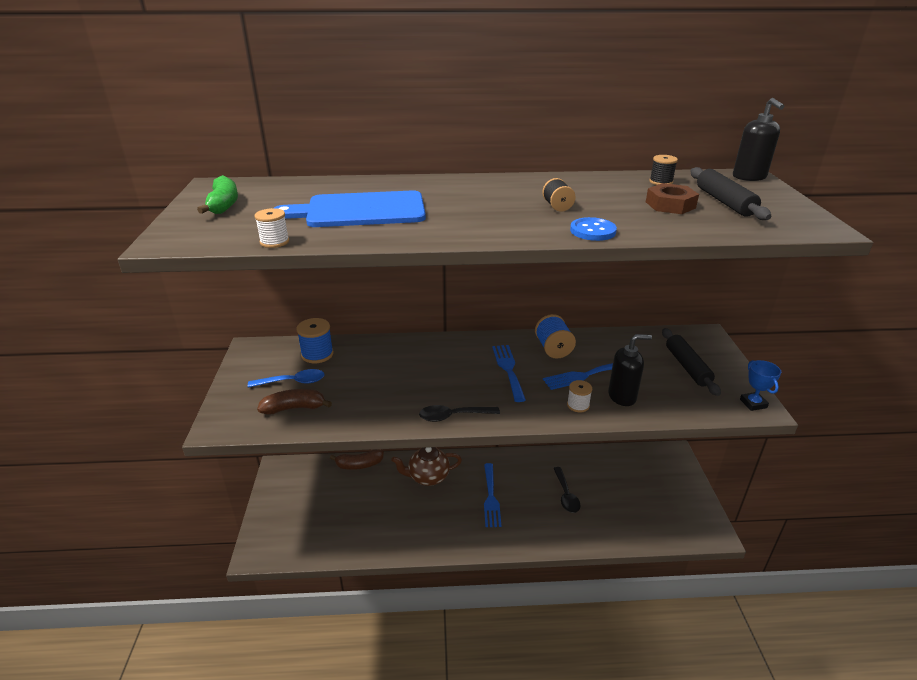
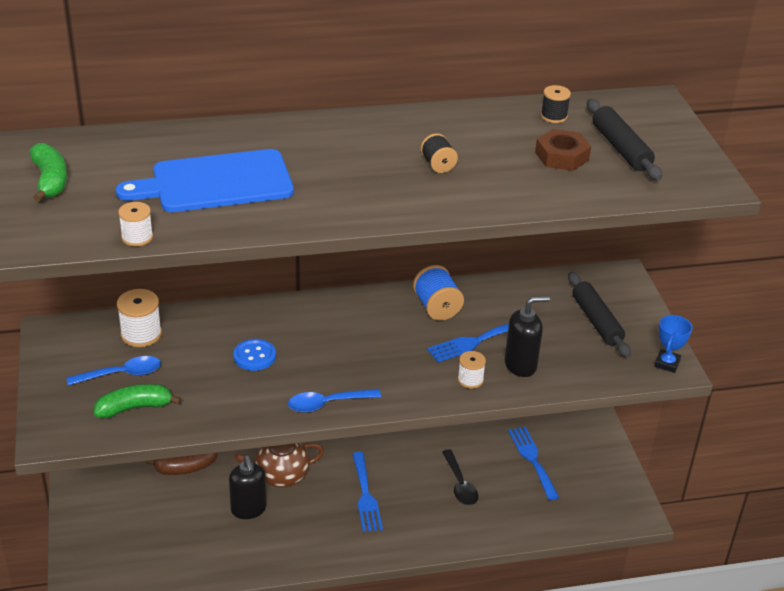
camera: 10 degrees left, 5 degrees up
brown banana [257,389,332,415] -> green banana [94,384,182,418]
blue spool [296,318,334,363] -> white spool [117,289,162,347]
black spoon [419,405,500,422] -> blue spoon [288,389,381,413]
blue fork [492,345,526,402] -> blue fork moved to [508,427,559,500]
blue button [570,217,617,241] -> blue button moved to [233,339,276,371]
black soap dispenser [733,98,784,181] -> black soap dispenser moved to [229,456,266,519]
blue trophy [740,360,781,411] -> blue trophy turned 45 degrees clockwise [654,315,692,373]

